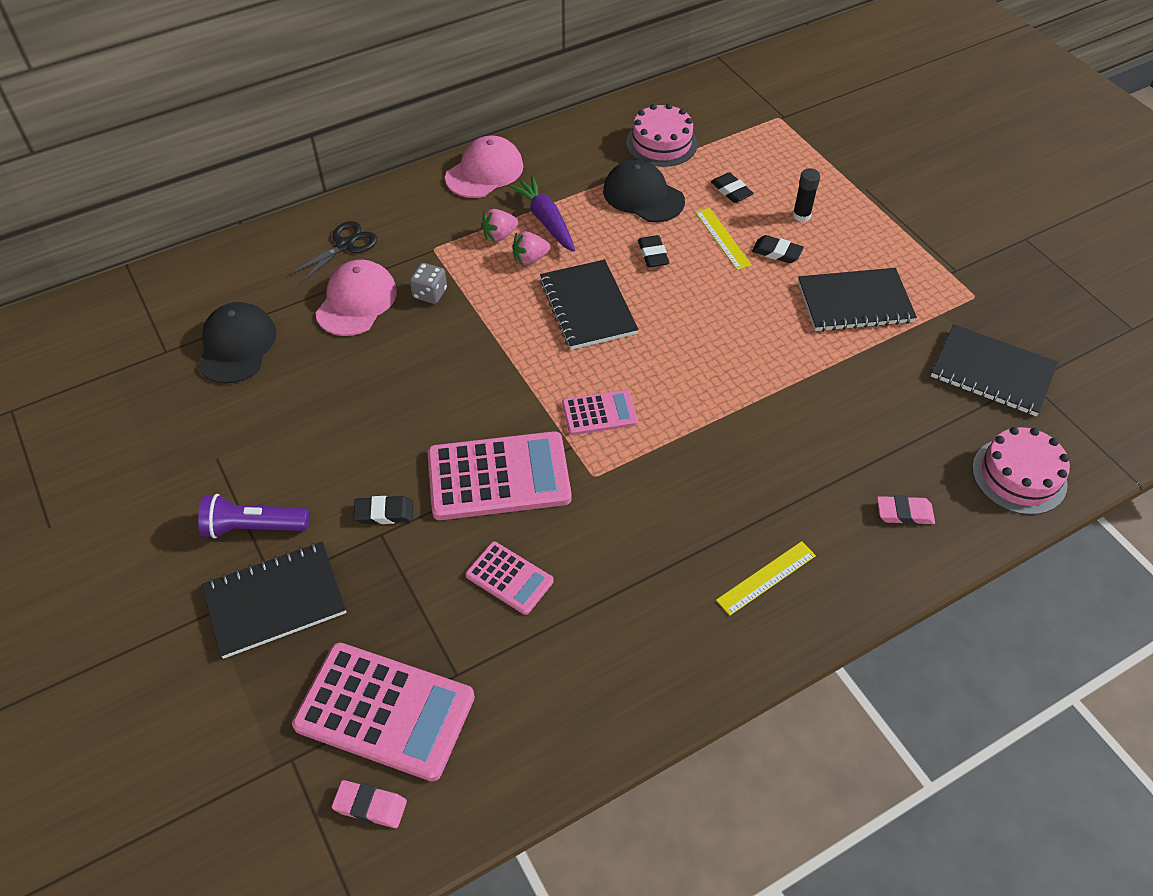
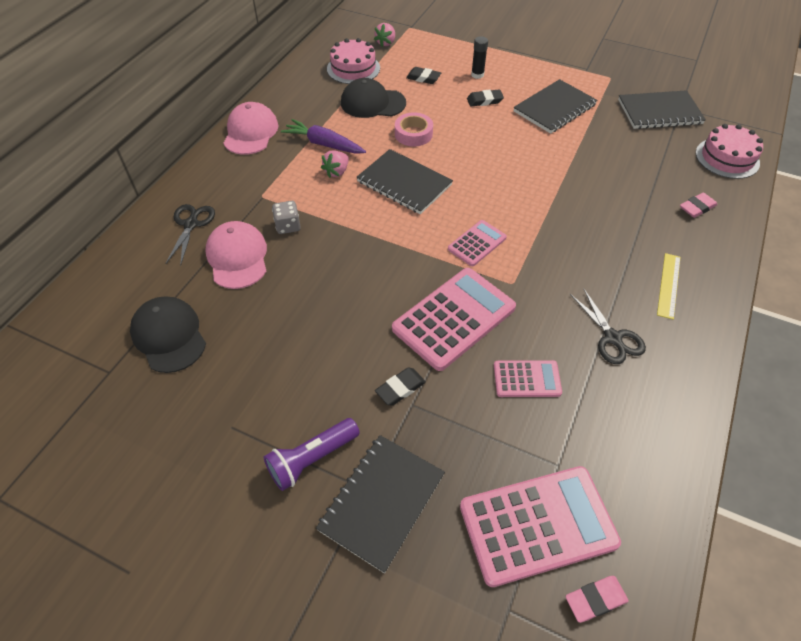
camera: 35 degrees left, 0 degrees up
pink strawberry [481,209,519,242] -> pink strawberry moved to [374,23,395,47]
black eraser [638,235,670,268] -> pink tape [395,113,433,146]
yellow ruler [695,208,752,270] -> none
none -> black scissors [570,289,646,364]

